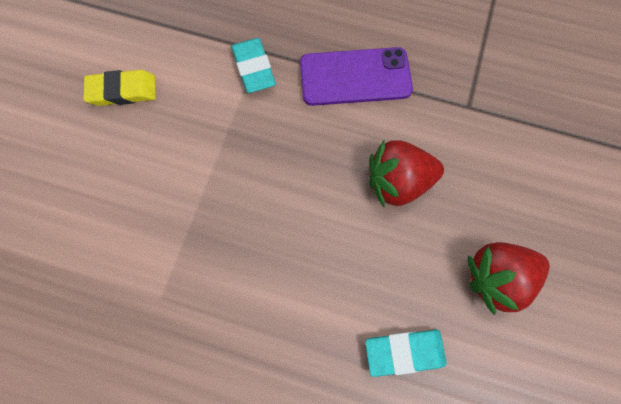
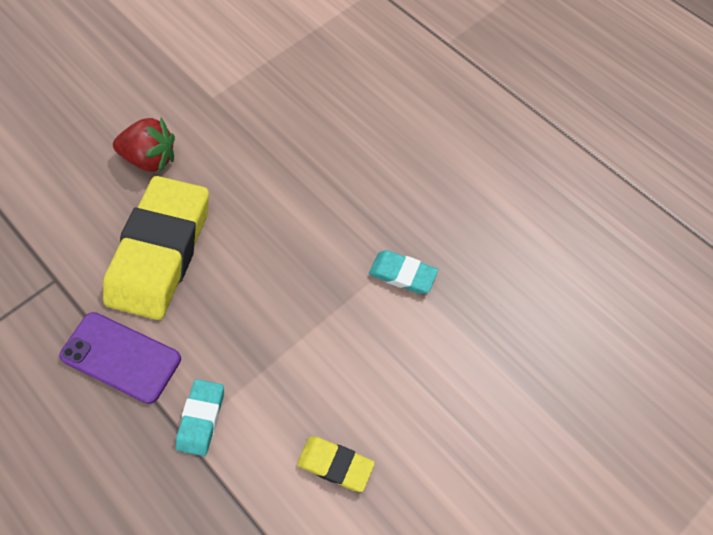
camera: 150 degrees left, 10 degrees down
turquoise eraser [365,330,447,377] -> turquoise eraser moved to [369,250,438,294]
red strawberry [369,140,444,207] -> yellow eraser [103,176,209,320]

